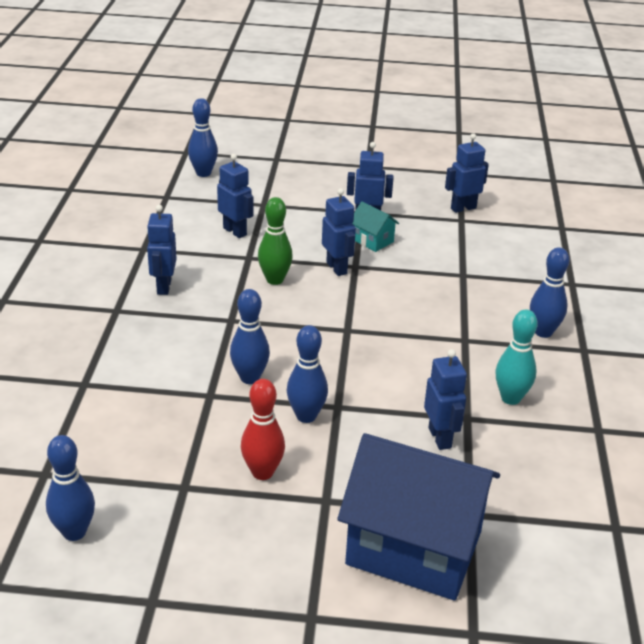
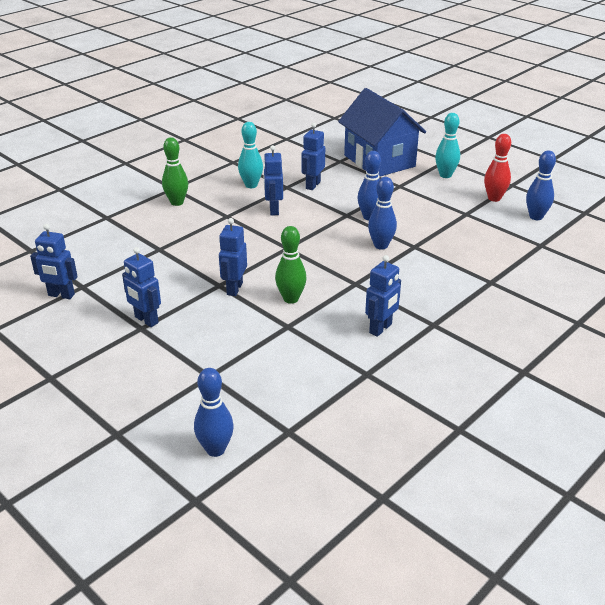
camera: 140 degrees left, 0 degrees up
blue robot [217,154,253,238] -> blue robot moved to [263,145,283,215]
red bowling pin [241,379,285,480] -> red bowling pin moved to [484,134,511,202]
turquoise house [352,201,399,252] -> none
blue bowling pin [530,247,569,338] -> green bowling pin [162,137,188,206]
none -> turquoise bowling pin [435,113,460,178]

